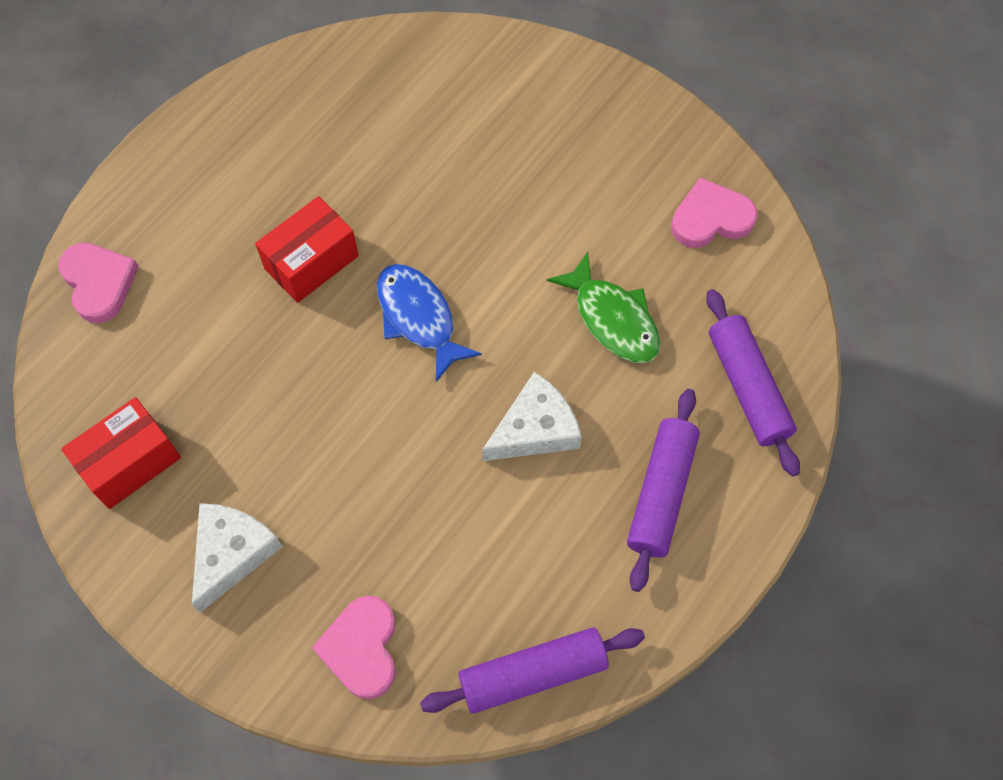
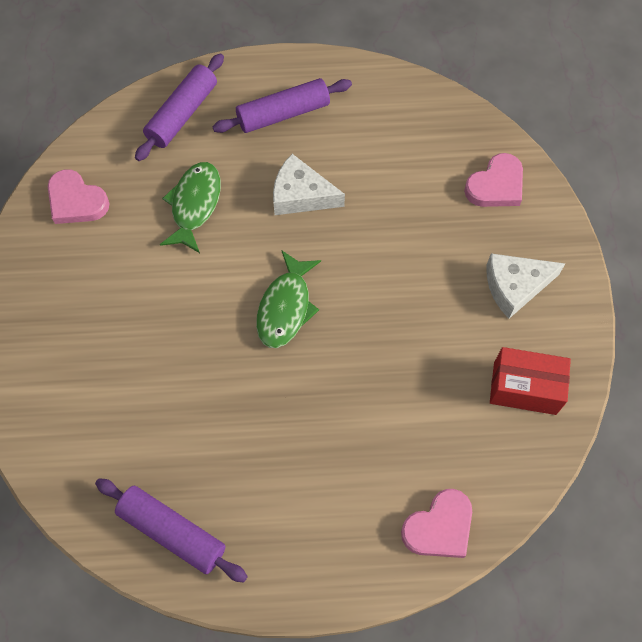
camera: 130 degrees left, 0 degrees up
pink heart [58,243,139,323] -> pink heart turned 150 degrees counterclockwise [401,489,472,558]
red box [255,196,359,303] -> none
blue fish [377,264,482,382] -> green fish [256,250,321,348]
purple rolling pin [420,627,645,714] -> purple rolling pin moved to [95,478,248,582]

